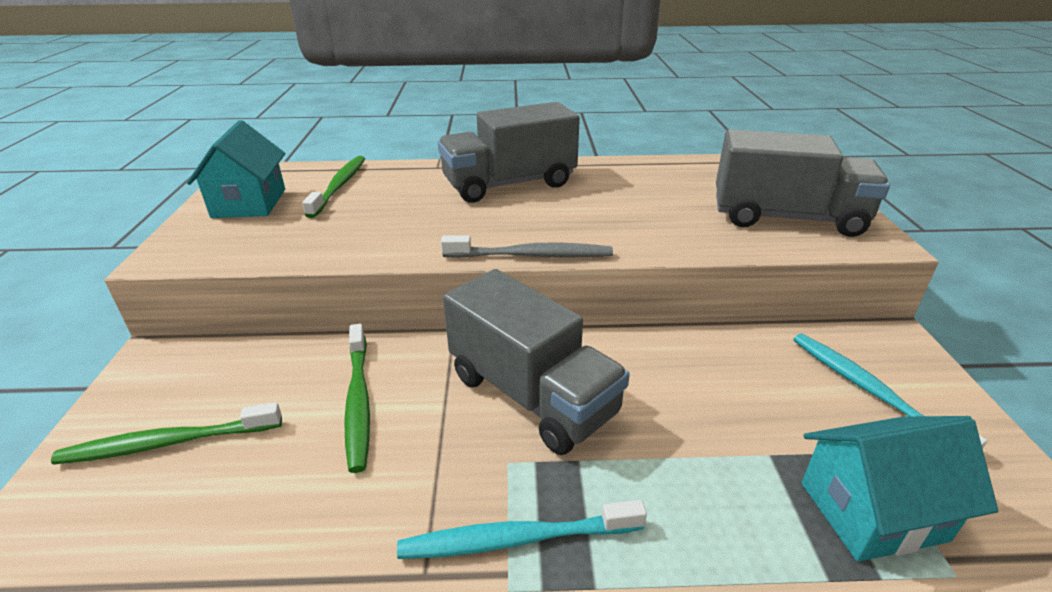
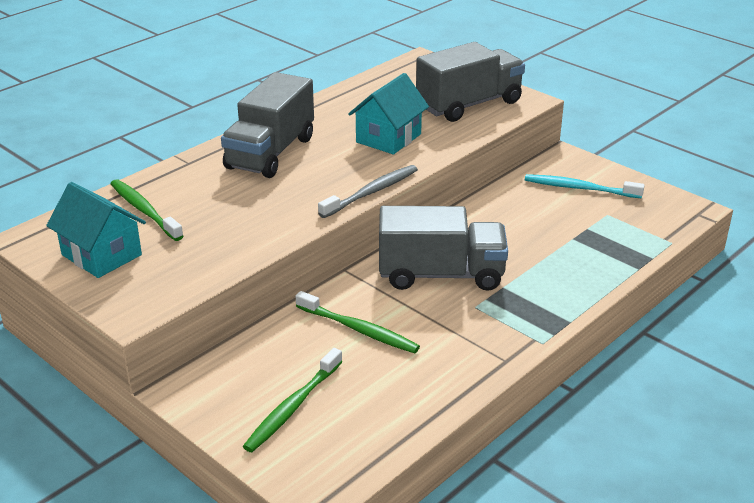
camera: 45 degrees left, 0 degrees up
turquoise toothbrush [397,500,647,559] -> none
turquoise house [801,416,998,562] -> turquoise house moved to [348,73,429,154]

